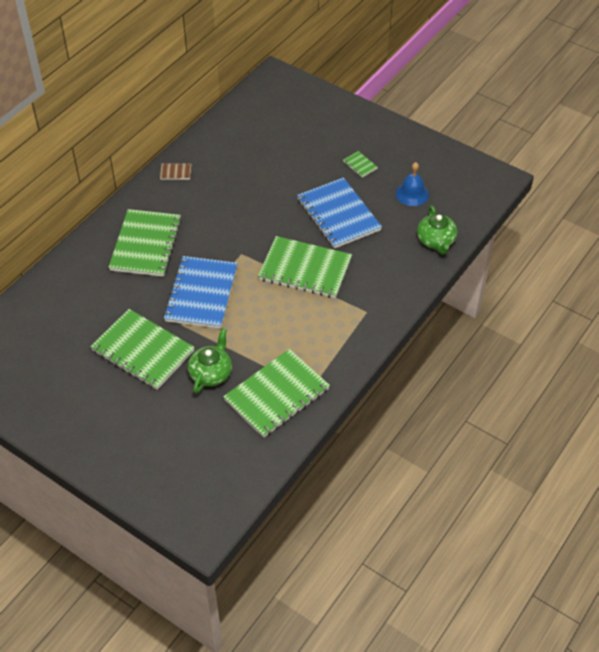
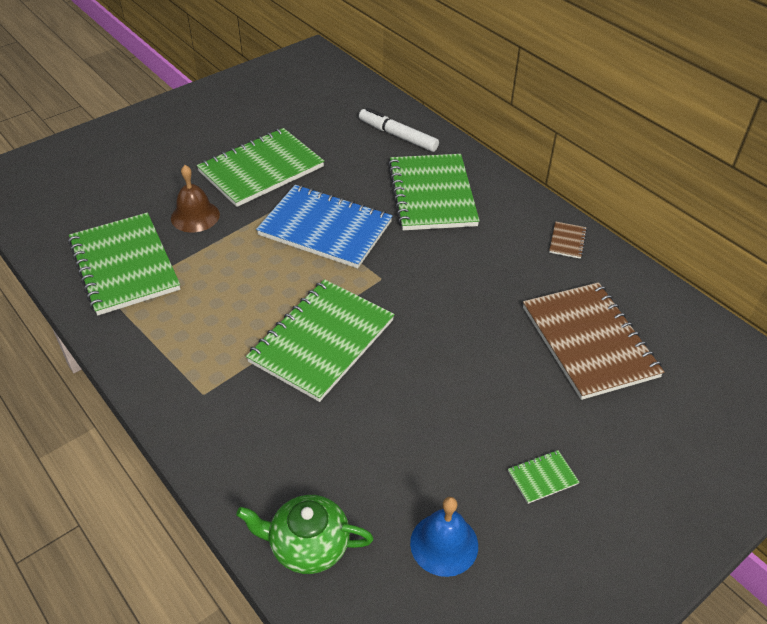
camera: 105 degrees right, 5 degrees down
green notebook [108,209,182,277] -> green notebook turned 60 degrees clockwise [388,154,480,230]
green teapot [188,328,232,394] -> brown bell [171,165,220,232]
blue notebook [297,178,382,249] -> none
none -> white marker [359,108,439,152]
none -> brown notebook [523,282,664,400]

